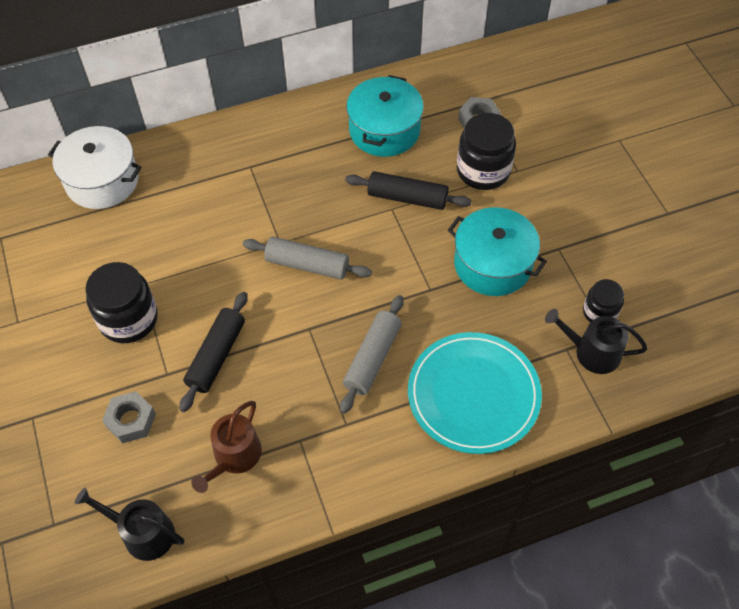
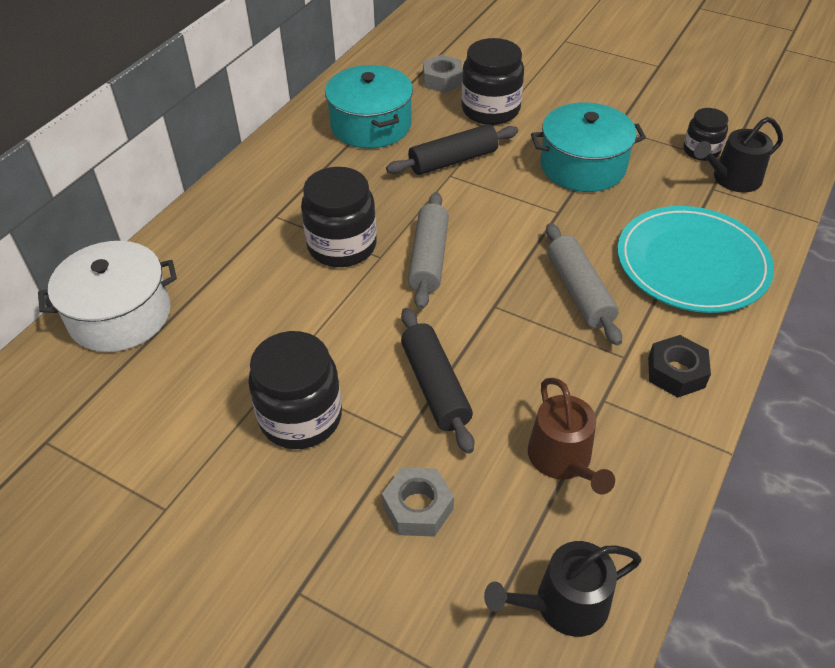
camera: 40 degrees left, 10 degrees down
grey rolling pin [243,237,372,280] -> grey rolling pin turned 60 degrees counterclockwise [408,192,449,310]
none -> black jar [301,167,377,267]
none -> black nut [648,335,711,397]

